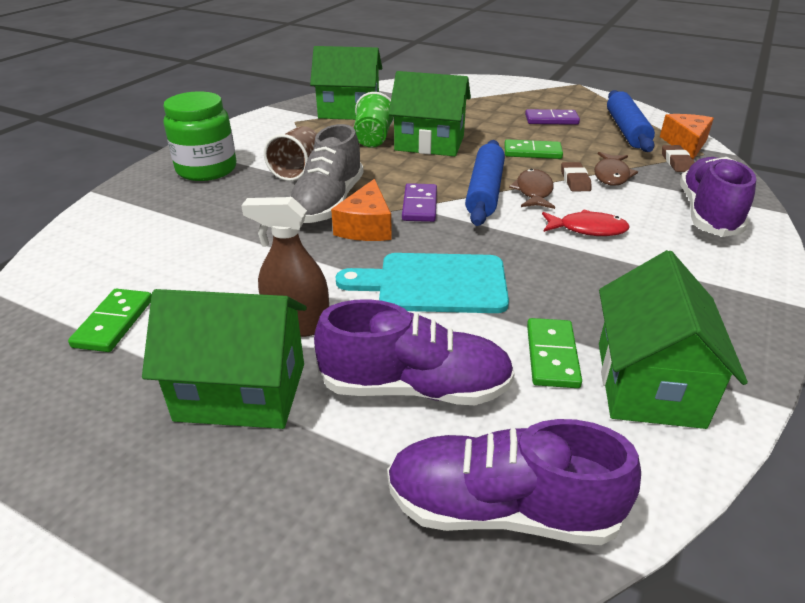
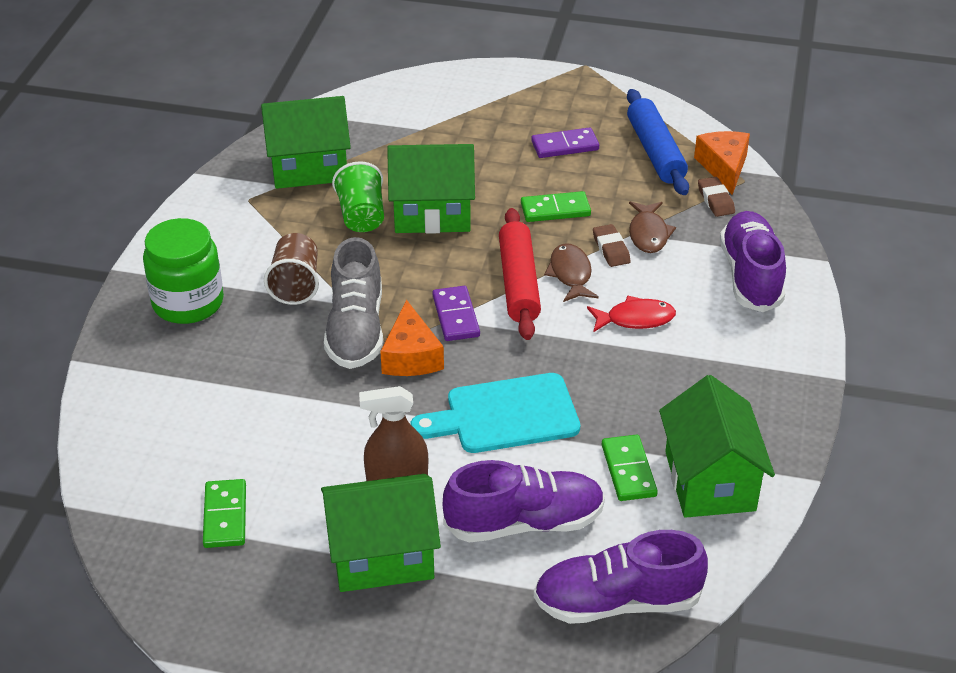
camera: 15 degrees left, 5 degrees up
blue rolling pin [465,140,505,226] -> red rolling pin [499,208,541,340]

